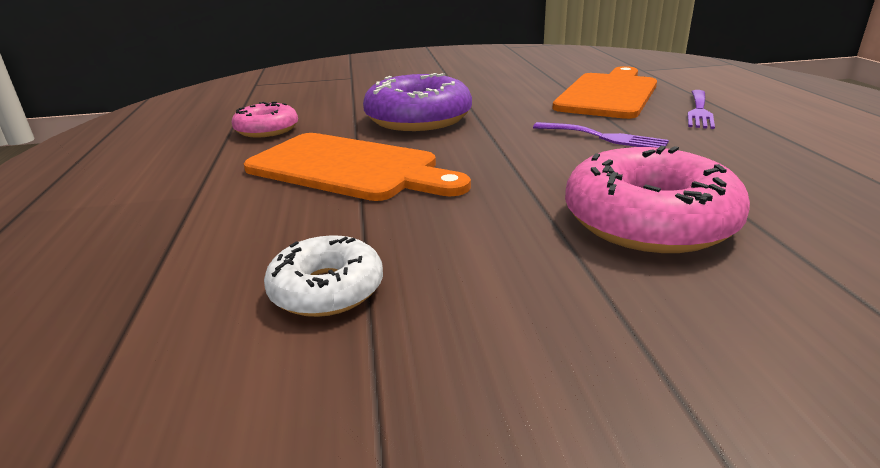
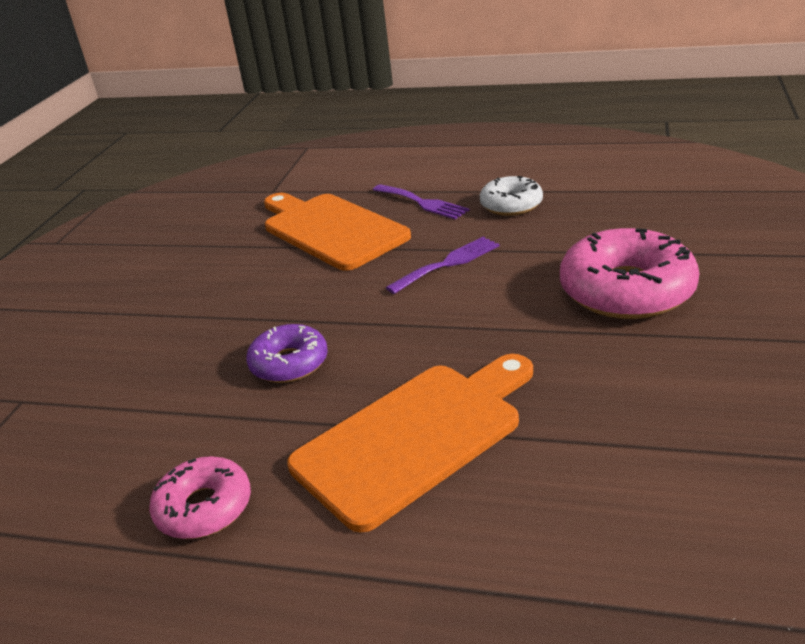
camera: 65 degrees left, 5 degrees up
white donut [264,235,383,317] -> white donut moved to [480,176,543,216]
purple donut [363,73,472,131] -> purple donut [246,324,328,383], size x0.58

